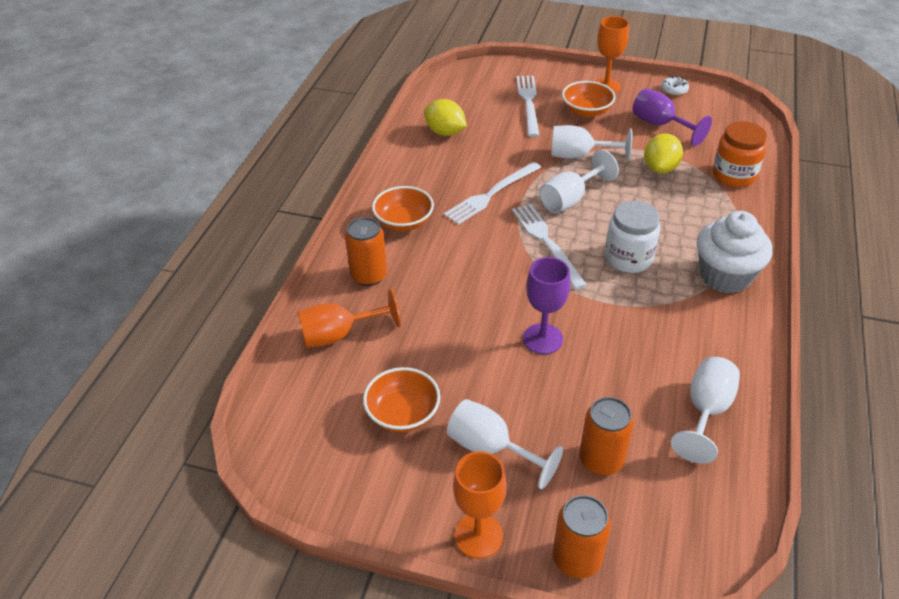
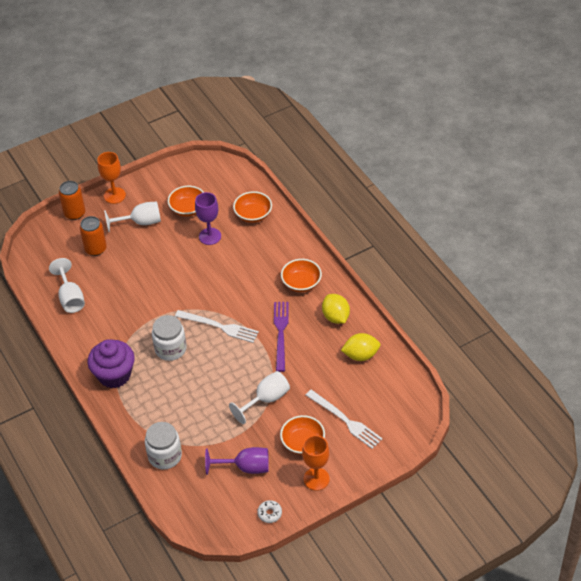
camera: 135 degrees right, 5 degrees up
orange goblet [298,288,401,348] -> orange bowl [233,191,272,223]
orange can [345,217,387,286] -> none
white fork [444,162,541,225] -> purple fork [274,302,289,372]
purple goblet [523,257,570,354] -> purple goblet moved to [195,192,221,245]
white goblet [539,150,619,213] -> none
yellow lemon [644,133,683,174] -> yellow lemon moved to [322,294,350,324]
white cupcake [697,211,773,293] -> purple cupcake [88,339,135,388]
orange jar [713,121,767,187] -> white jar [145,422,182,470]

